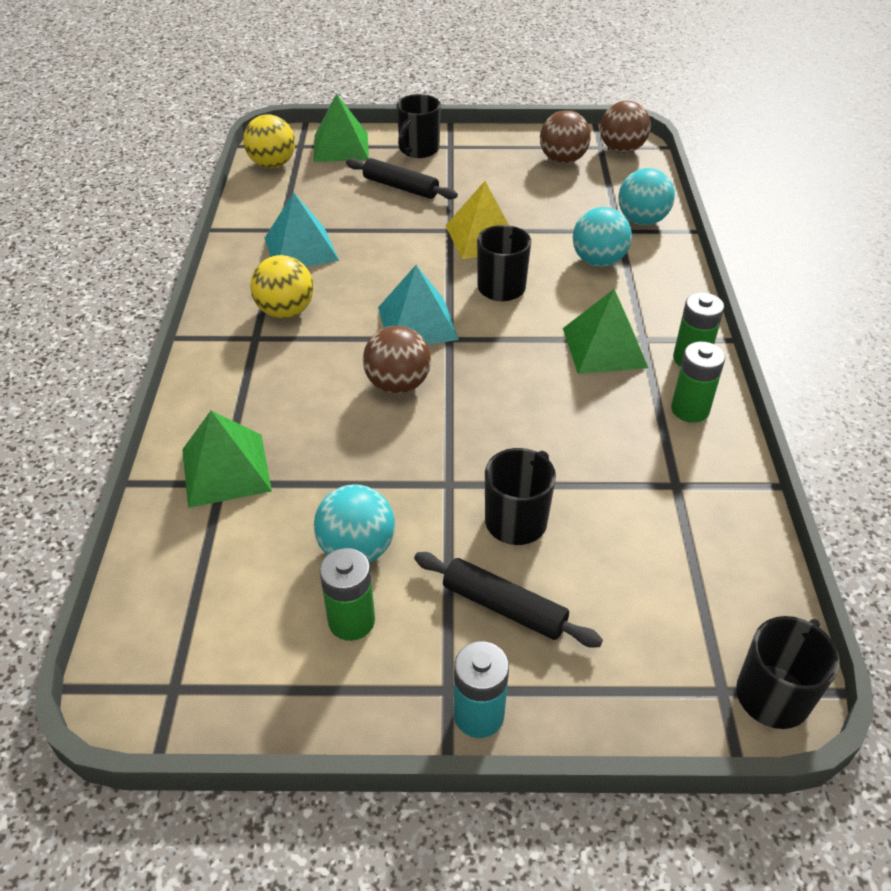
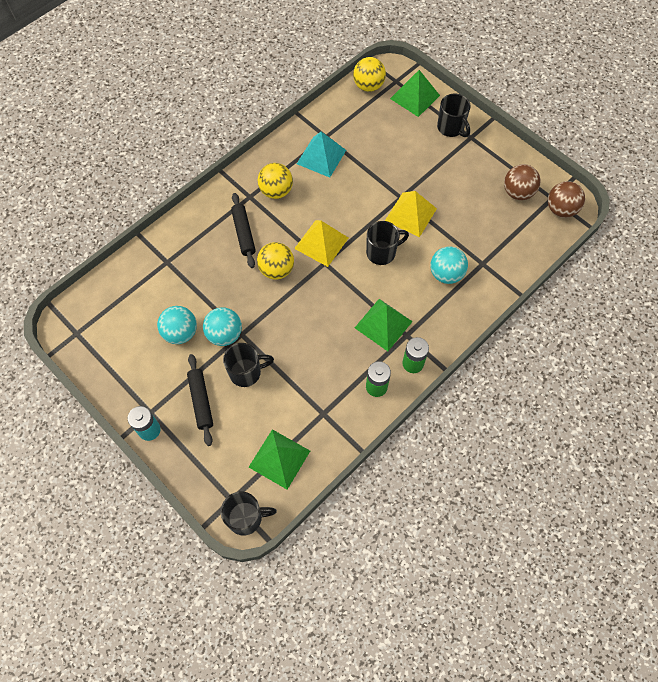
camera: 45 degrees right, 20 degrees up
green pyramid [182,411,272,508] -> green pyramid moved to [249,429,310,489]
green battery [319,548,375,641] -> none
black rolling pin [346,158,458,200] -> black rolling pin moved to [231,193,256,268]
brown ball [363,326,431,394] -> yellow ball [257,242,294,279]
turquoise pyramid [378,265,459,345] -> yellow pyramid [294,220,348,267]
black mug [396,94,441,158] -> black mug turned 105 degrees counterclockwise [437,94,471,137]
turquoise ball [618,168,675,225] -> turquoise ball moved to [203,307,242,346]

